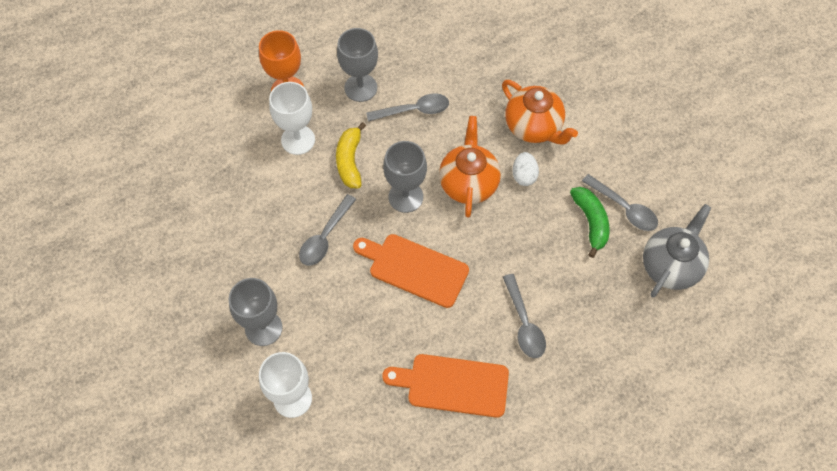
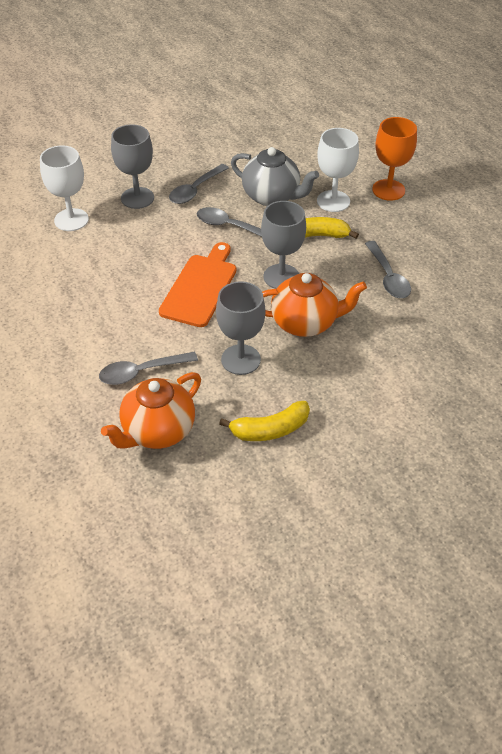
camera: 85 degrees right, 15 degrees down
grey goblet [337,28,378,102] -> grey goblet moved to [216,281,266,375]
orange cutting board [382,354,509,418] -> none
orange teapot [502,80,578,145] -> orange teapot moved to [101,372,201,449]
white egg [512,152,539,186] -> none
green banana [570,187,610,258] -> yellow banana [219,401,310,441]
grey spoon [582,174,658,231] -> grey spoon moved to [169,164,229,204]
grey teapot [643,204,711,298] -> grey teapot moved to [231,147,319,206]

